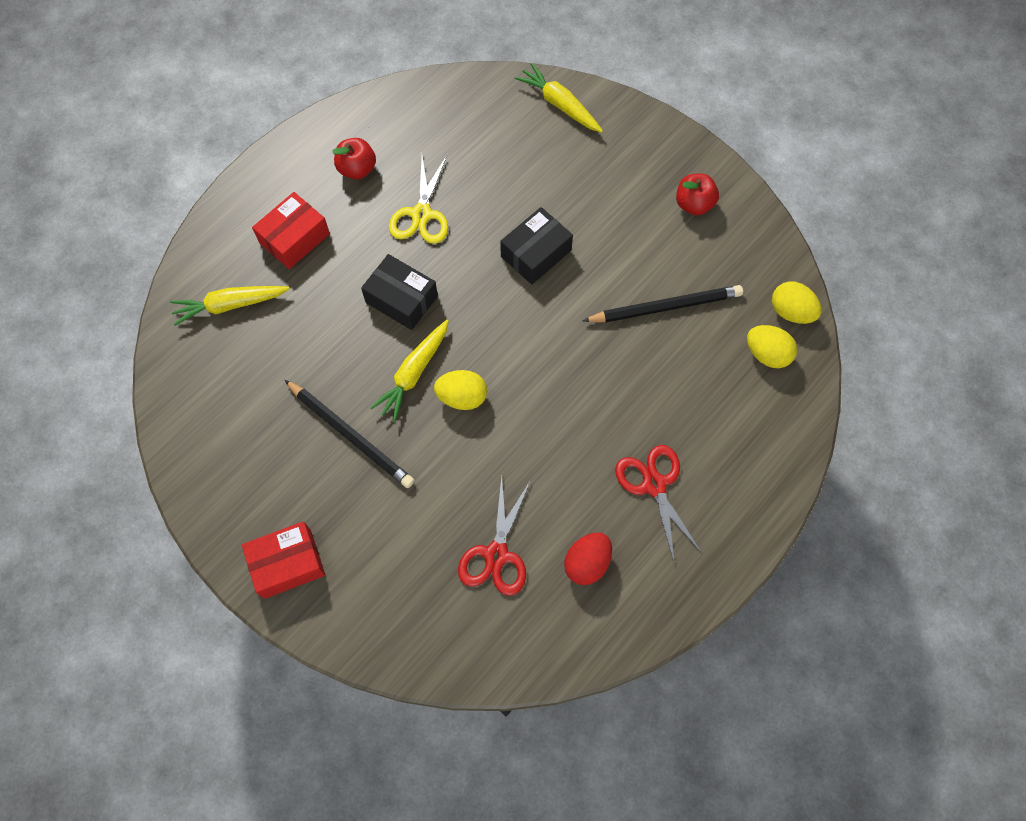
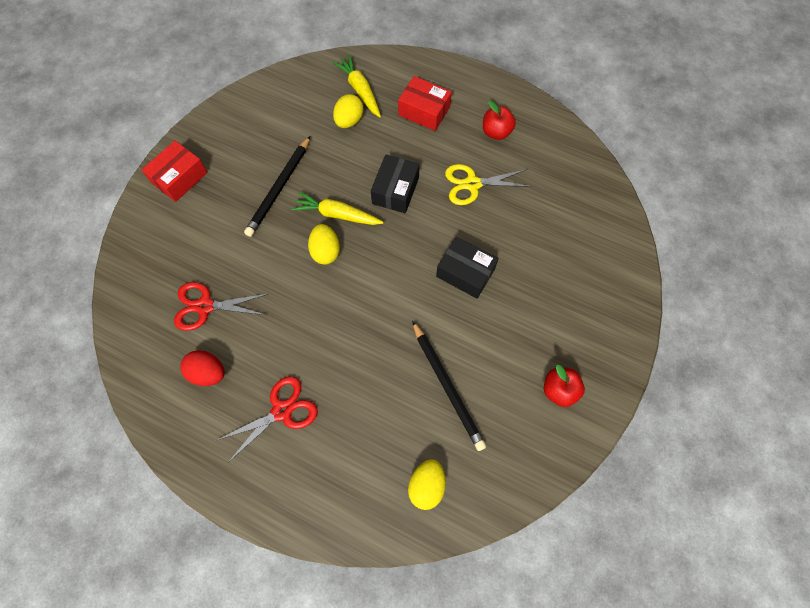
camera: 75 degrees right, 0 degrees up
red box [242,521,325,599] -> red box turned 75 degrees clockwise [142,141,208,202]
yellow carrot [515,63,603,133] -> none
yellow egg [772,281,822,324] -> yellow egg moved to [333,94,363,128]

